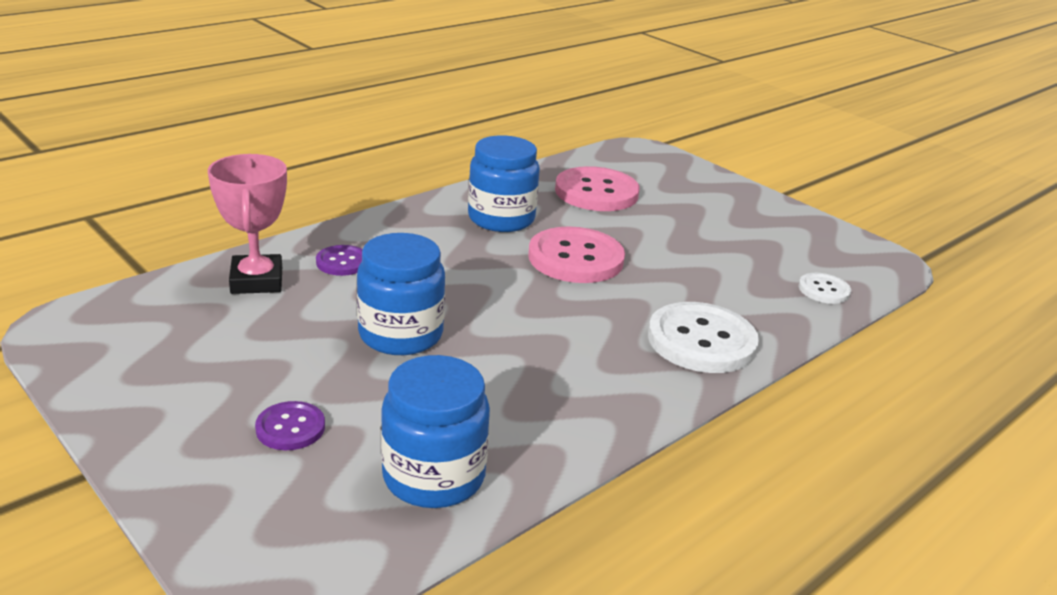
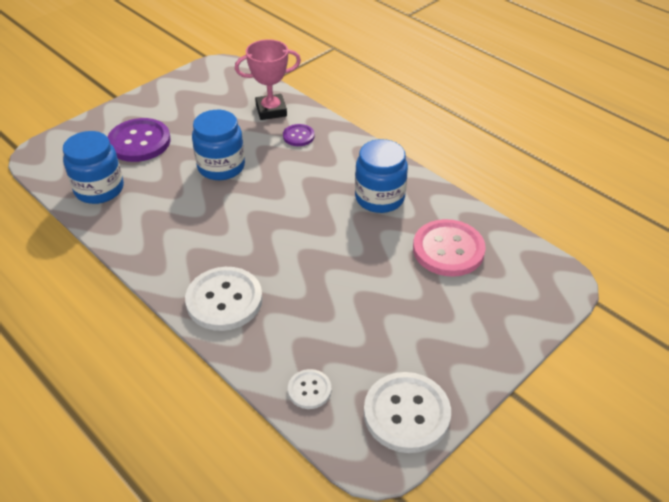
camera: 90 degrees right, 15 degrees up
purple button [255,401,325,450] -> purple button [108,118,171,162], size x1.93
pink button [528,226,625,283] -> none
none -> white button [364,372,451,453]

